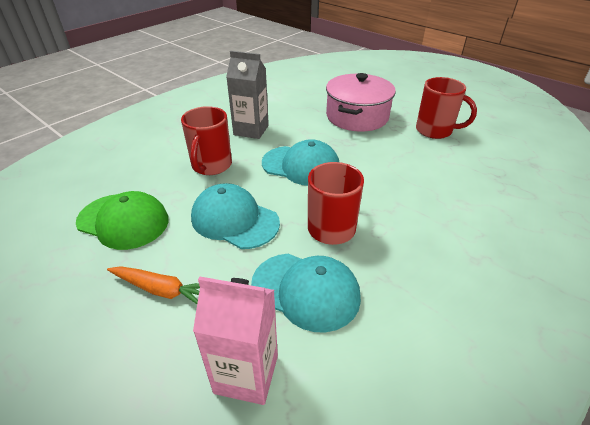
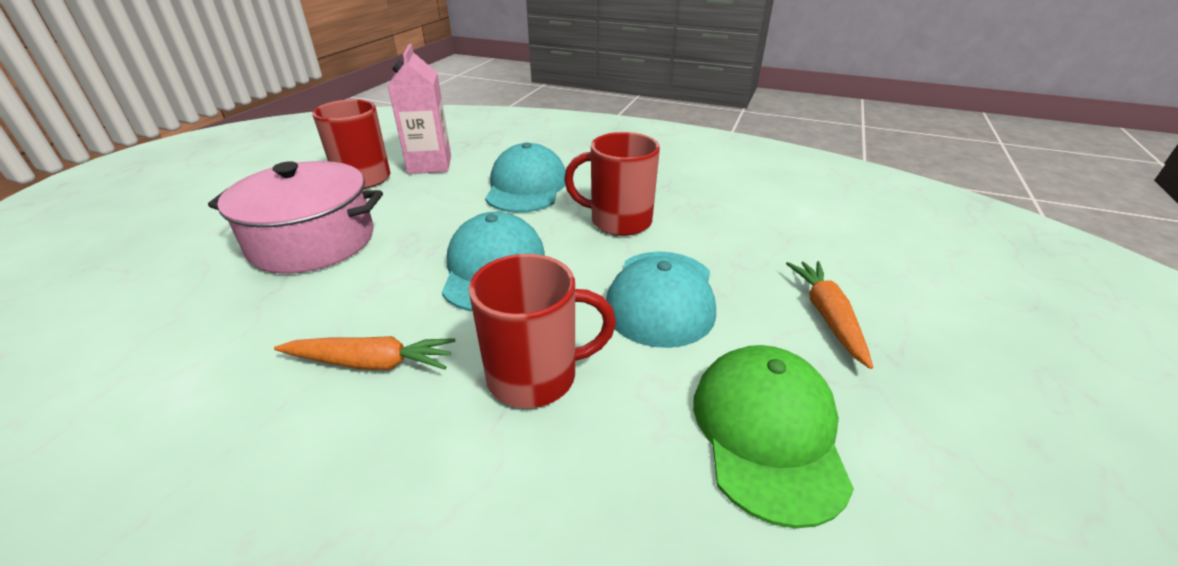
camera: 110 degrees left, 5 degrees down
pink carton [193,277,278,405] -> pink carton moved to [388,44,451,174]
grey carton [226,51,269,139] -> orange carrot [274,336,455,370]
turquoise cap [251,254,361,333] -> turquoise cap moved to [485,143,566,213]

